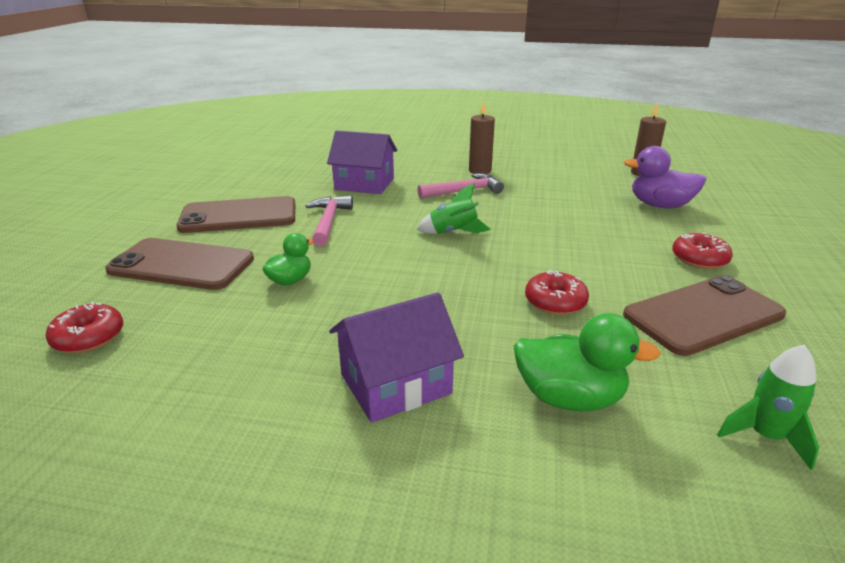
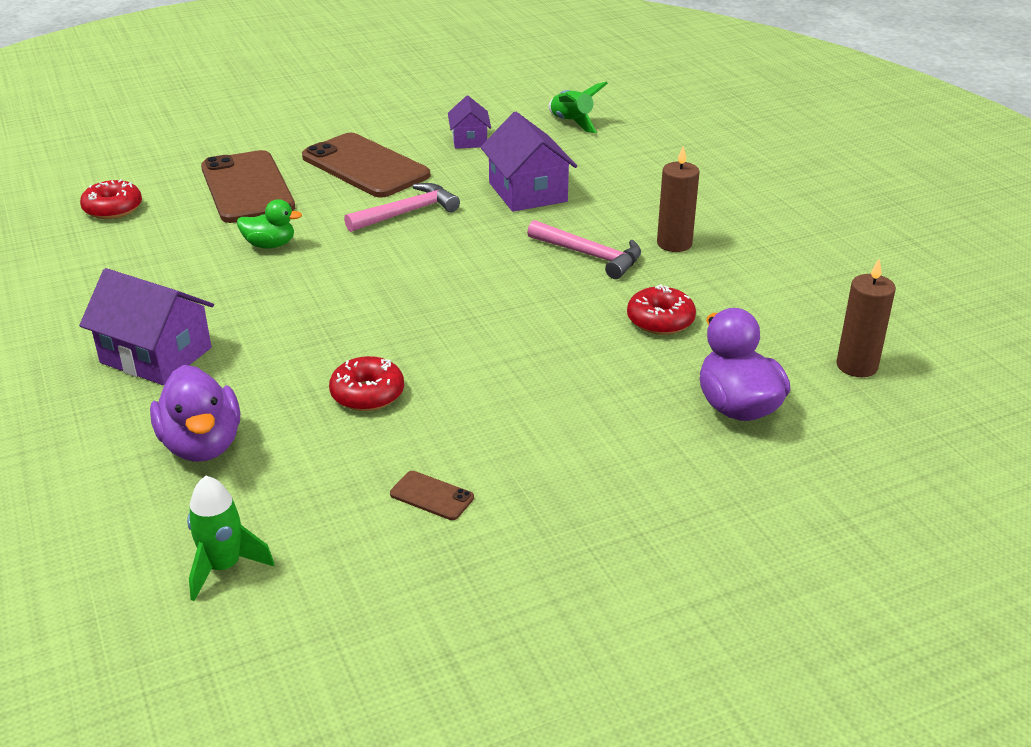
camera: 55 degrees right, 5 degrees up
green rocket [417,183,491,234] -> green rocket moved to [549,81,608,133]
green duck [513,313,661,411] -> purple duck [150,365,240,462]
brown phone [623,275,786,356] -> brown phone [390,471,474,520], size x0.41
red donut [672,232,733,269] -> red donut moved to [627,285,696,335]
none -> purple house [448,96,491,149]

